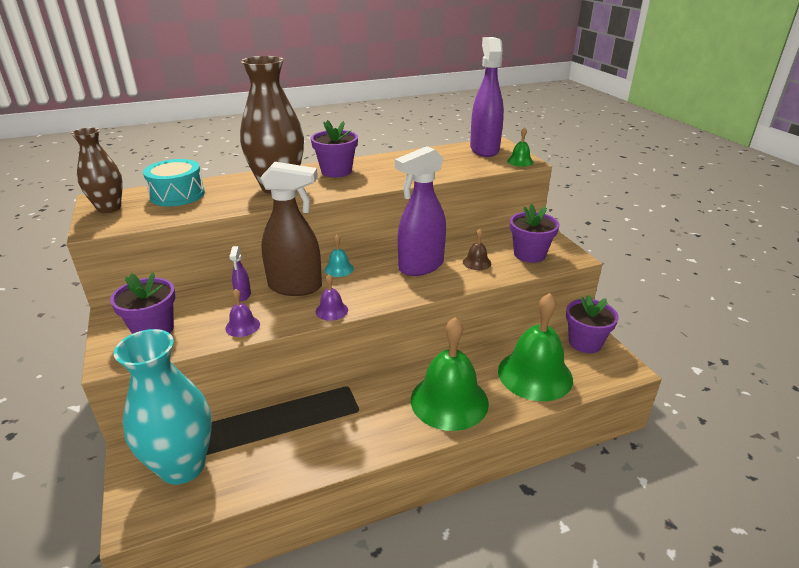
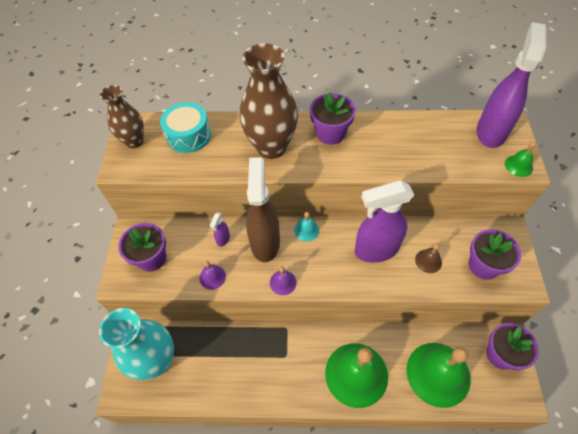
camera: 25 degrees right, 25 degrees up
brown spray bottle [260,162,322,296] -> brown spray bottle turned 120 degrees counterclockwise [246,157,280,262]

